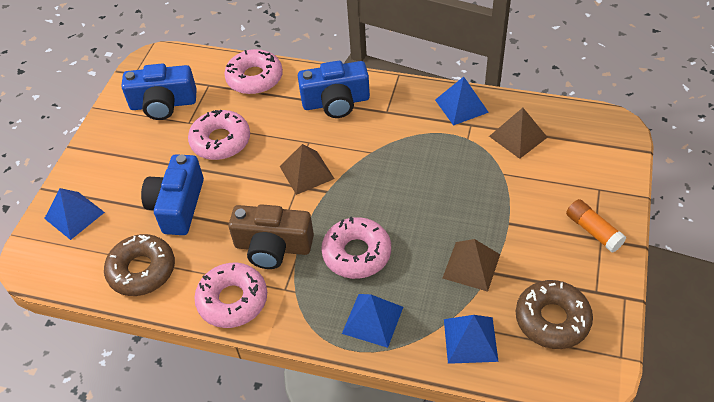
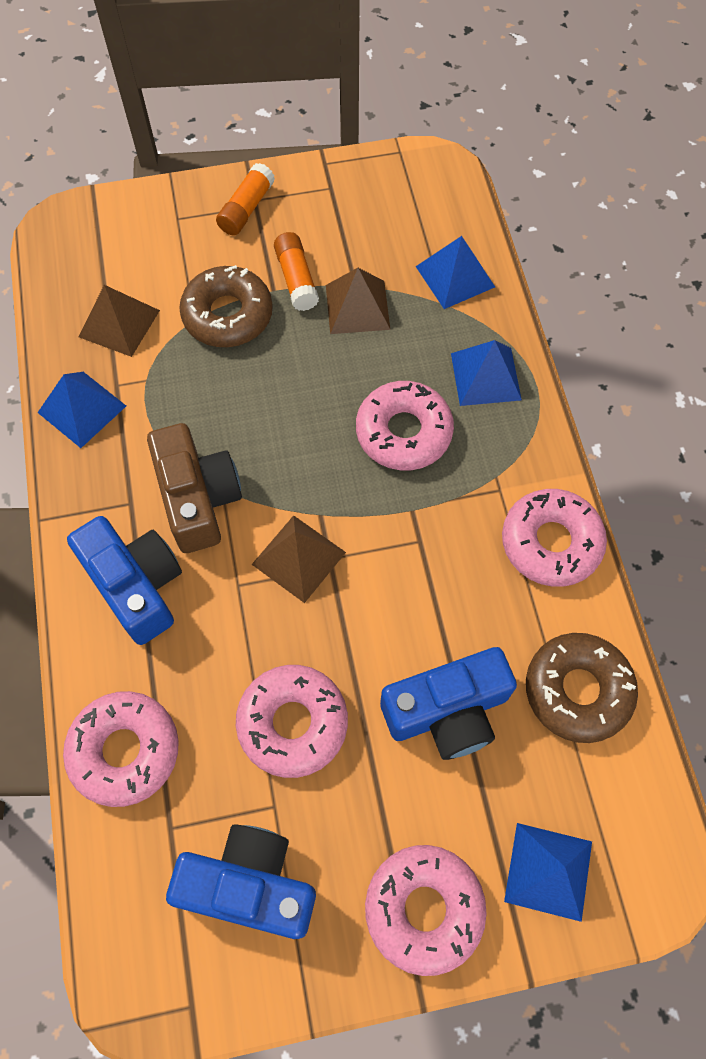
camera: 120 degrees left, 15 degrees up
blue camera [121,64,197,120] -> blue camera turned 45 degrees counterclockwise [166,824,316,939]
brown camera [229,204,314,269] -> brown camera moved to [147,423,242,553]
brown donut [516,280,593,349] -> brown donut moved to [179,265,273,347]
none -> orange glue stick [274,232,319,311]
none -> pink donut [365,845,487,976]

